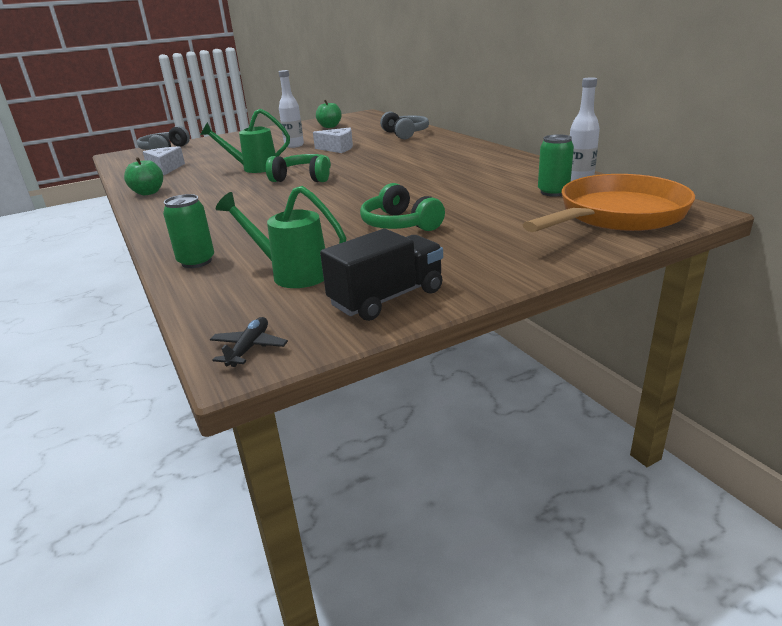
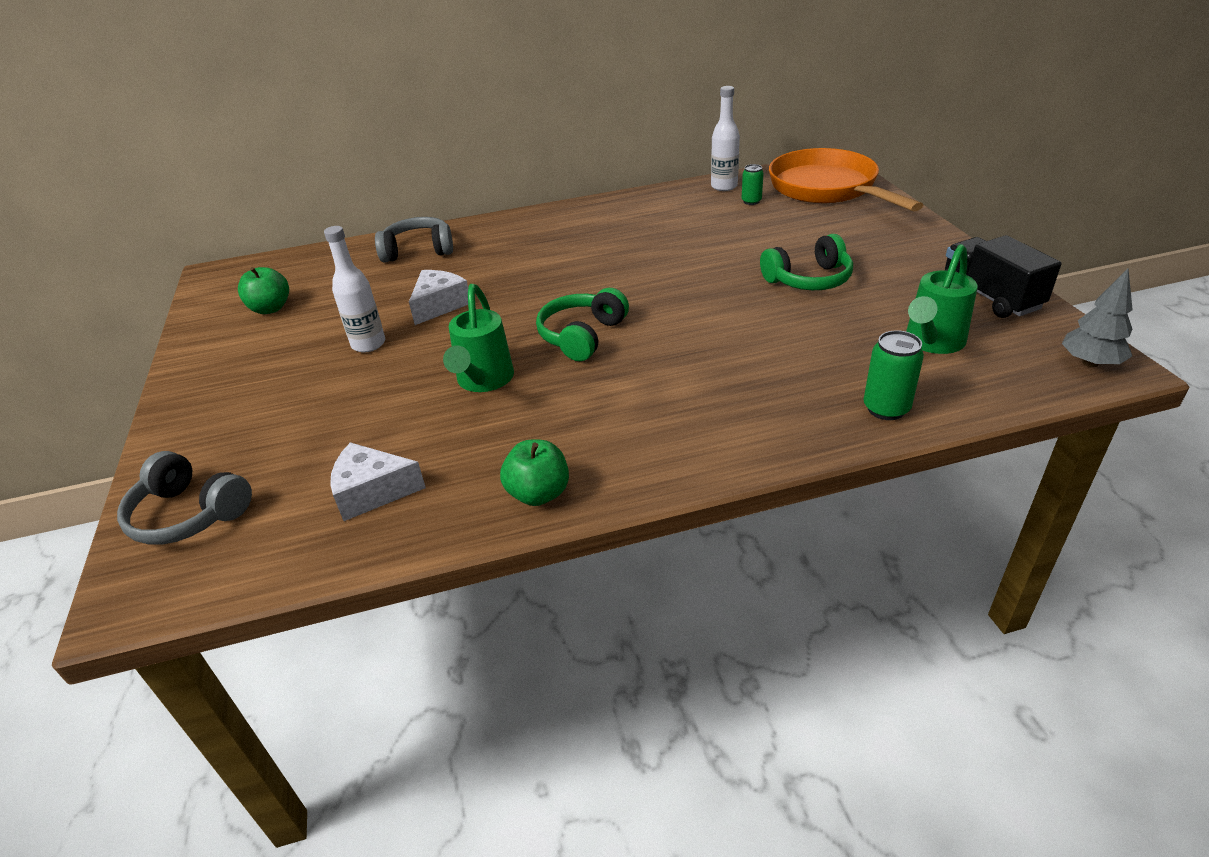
camera: 75 degrees left, 10 degrees up
black plane [210,317,288,367] -> grey tree [1062,269,1133,367]
green can [538,134,574,197] -> green can [742,164,764,205], size x0.66

